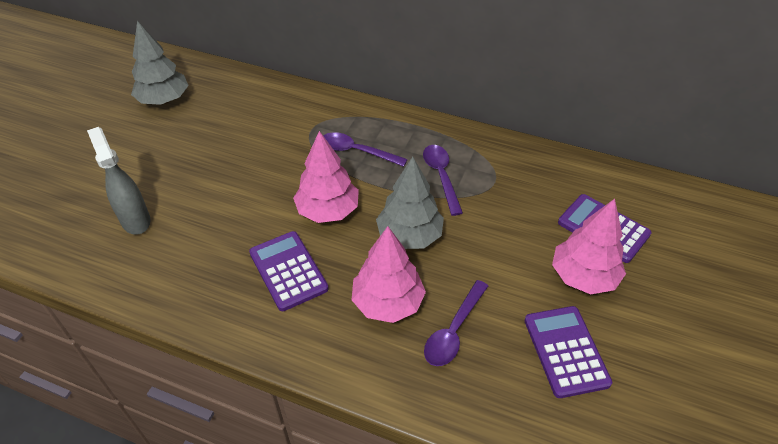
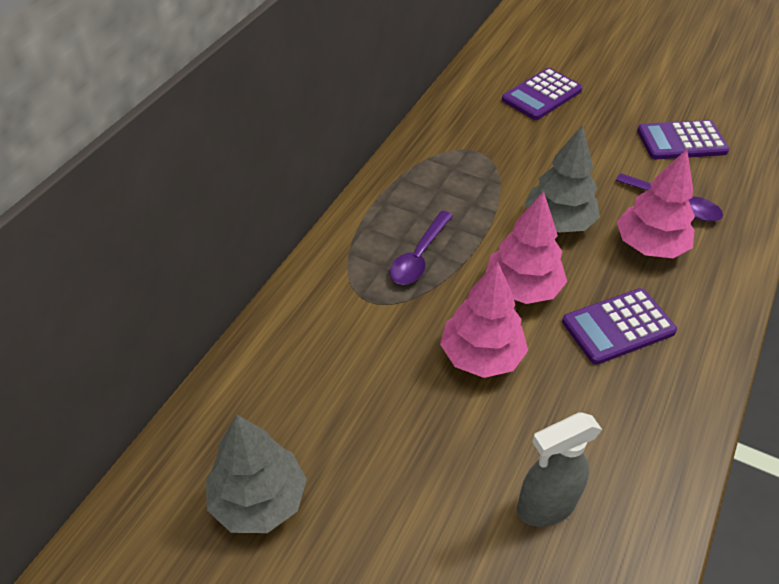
camera: 85 degrees left, 0 degrees up
purple spoon [423,145,463,216] -> none
pink tree [552,199,626,294] -> pink tree moved to [440,261,528,378]

